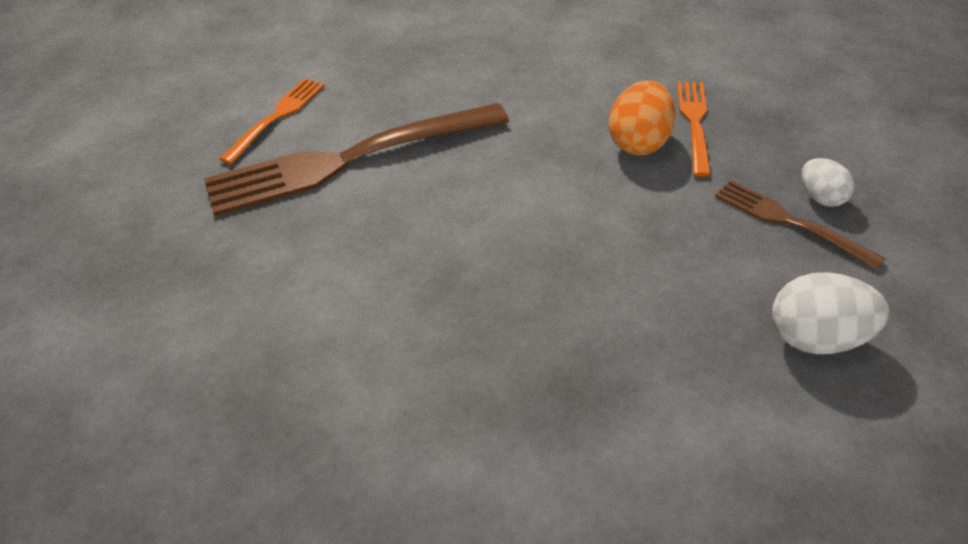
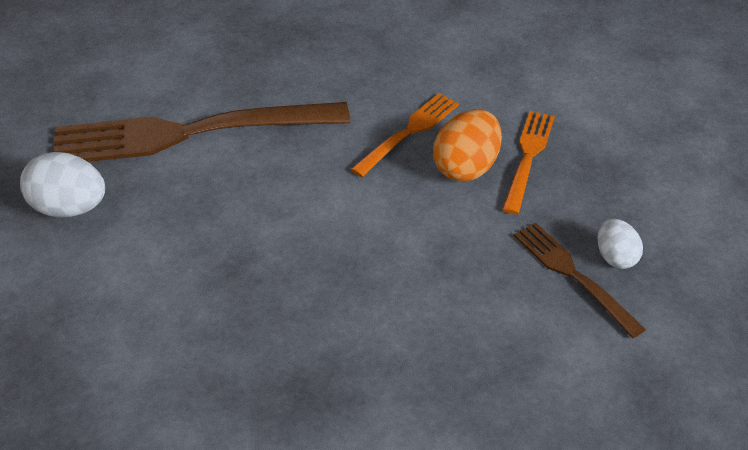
camera: 10 degrees right, 0 degrees up
orange fork [219,78,325,164] -> orange fork moved to [350,93,459,177]
white egg [772,272,889,354] -> white egg moved to [20,152,105,218]

